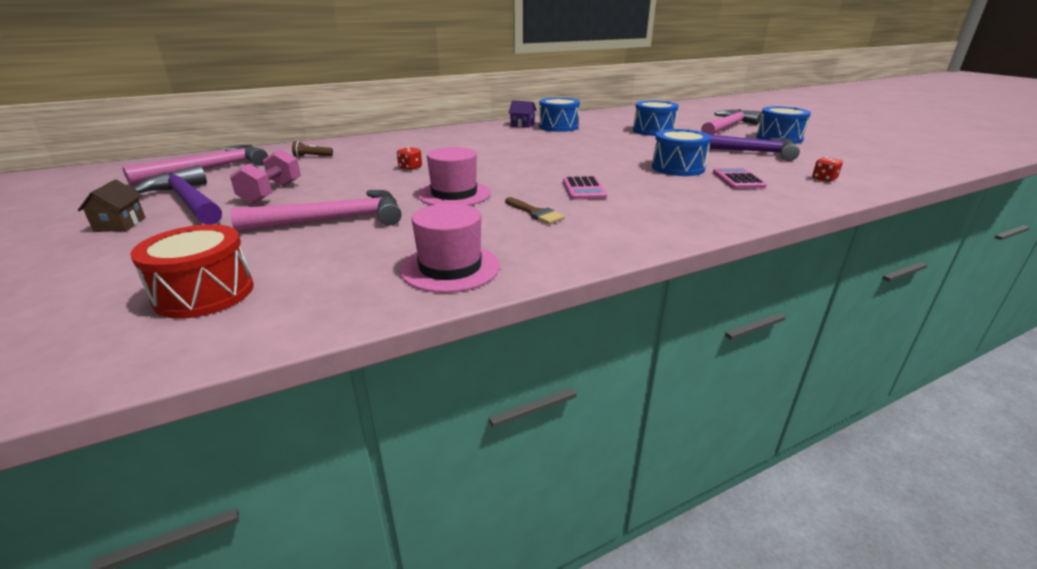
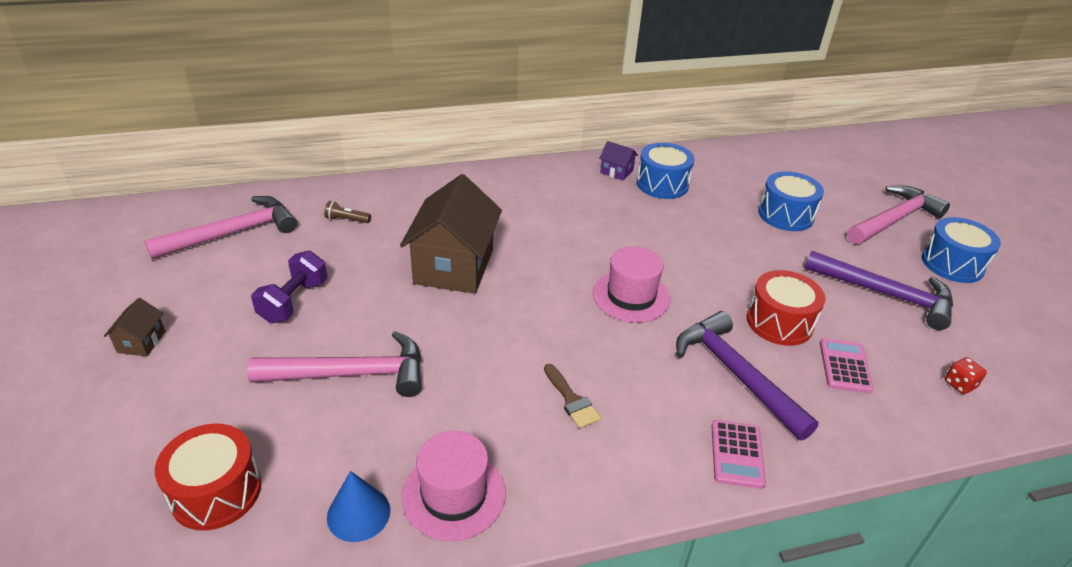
camera: 10 degrees right, 10 degrees up
purple hammer [133,165,222,225] -> purple hammer moved to [676,311,819,440]
pink dumbbell [230,149,301,204] -> purple dumbbell [251,250,328,323]
red dice [397,147,422,170] -> brown house [400,174,502,294]
pink hat [417,147,491,205] -> pink hat moved to [593,246,670,322]
pink calculator [563,176,607,200] -> pink calculator moved to [711,420,766,489]
blue drum [652,129,711,176] -> red drum [747,270,825,346]
none -> blue cone [327,471,390,542]

